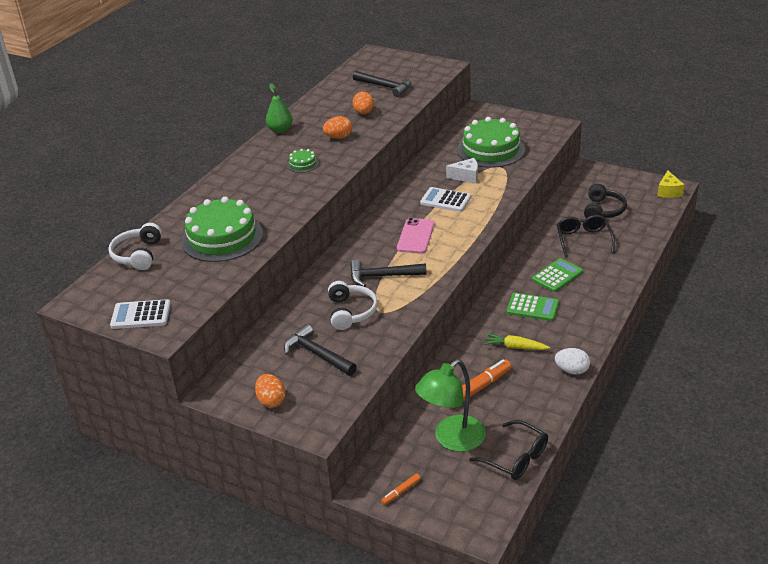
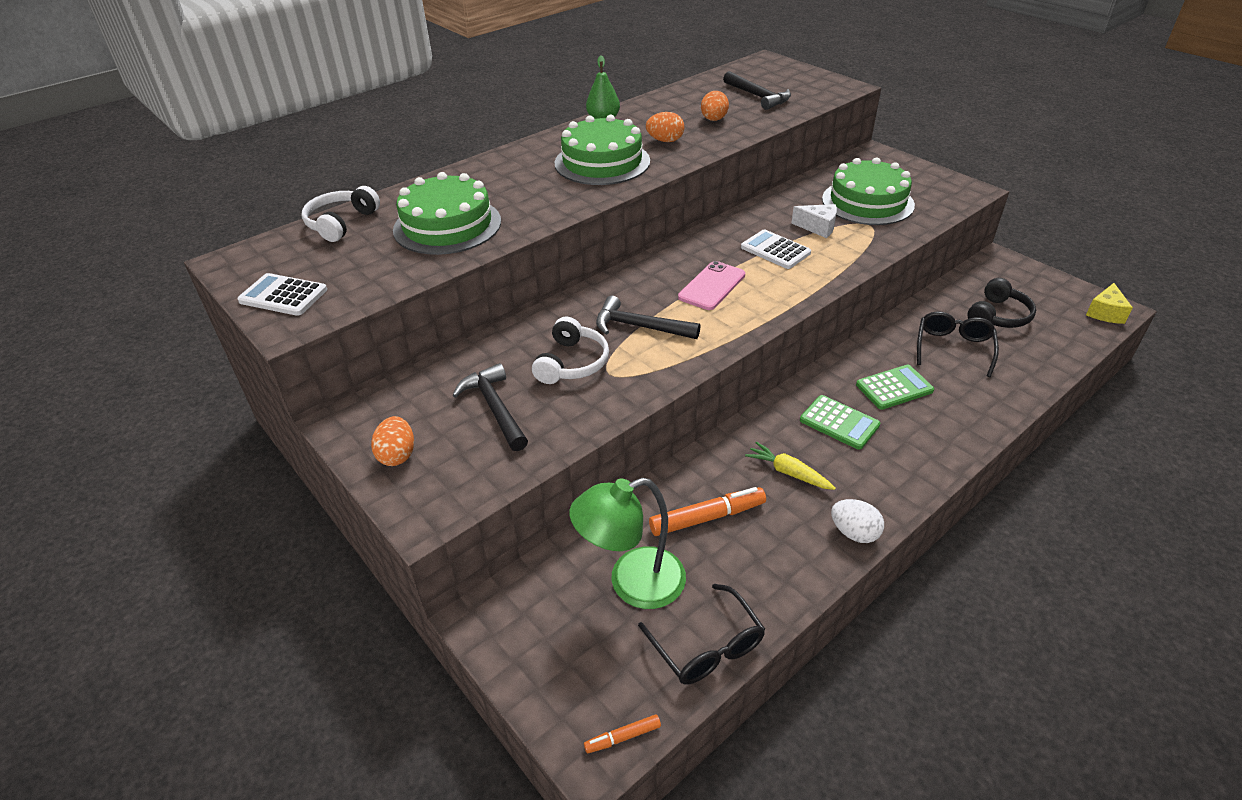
camera: 20 degrees right, 5 degrees up
green cake [287,149,319,173] -> green cake [555,115,650,185], size x2.32
orange marker [381,473,421,505] -> orange marker moved to [584,714,661,753]

